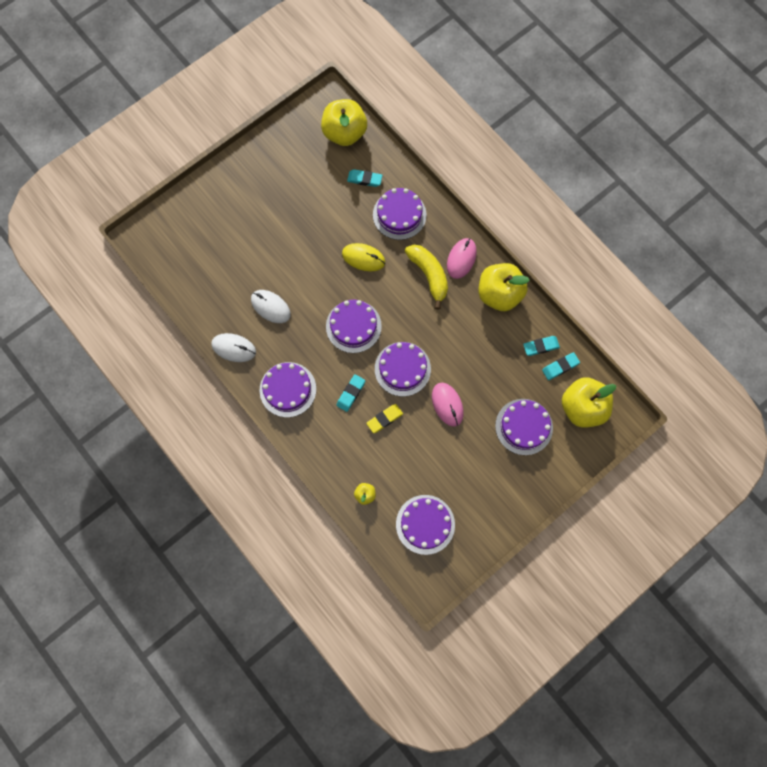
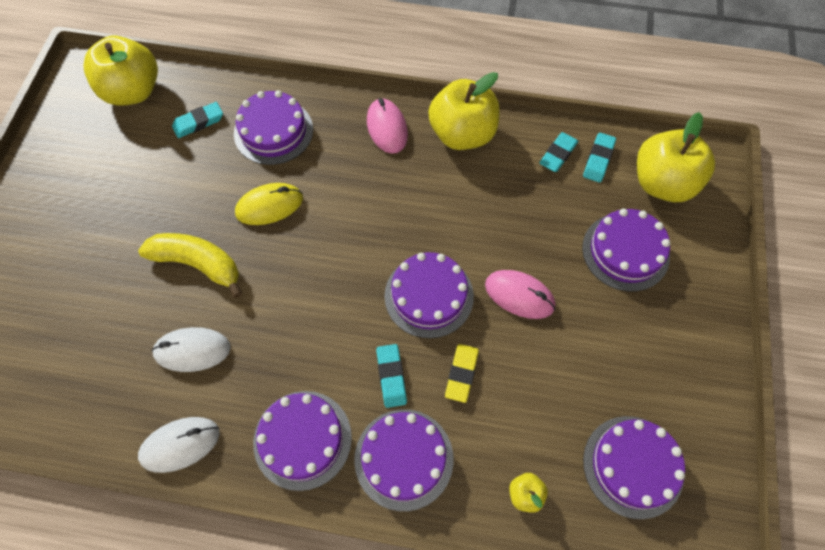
camera: 40 degrees left, 10 degrees down
purple cake [326,300,382,353] -> purple cake moved to [354,409,454,511]
yellow banana [405,245,448,310] -> yellow banana moved to [138,233,242,298]

